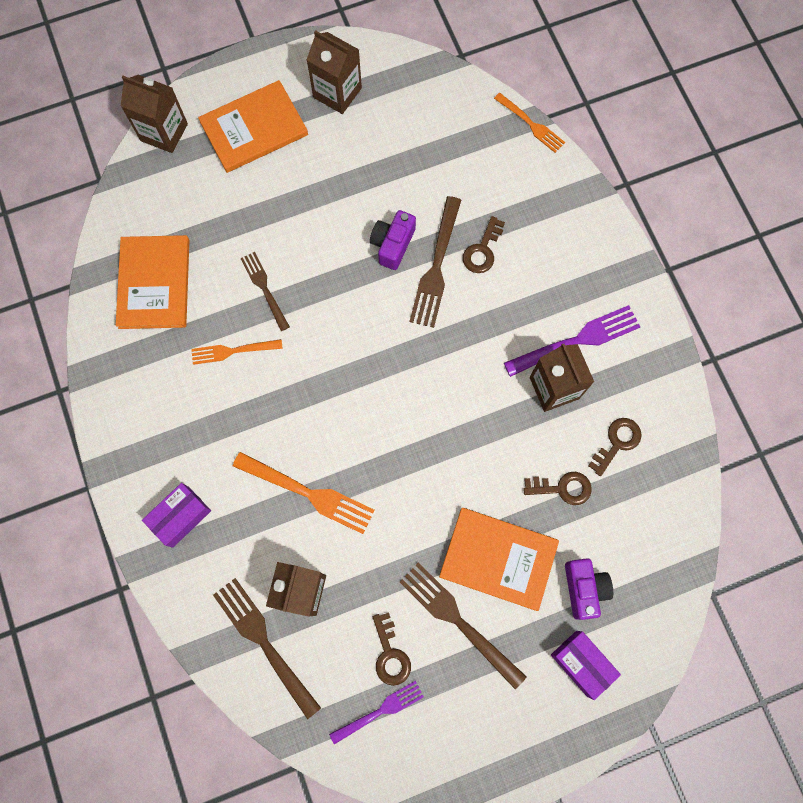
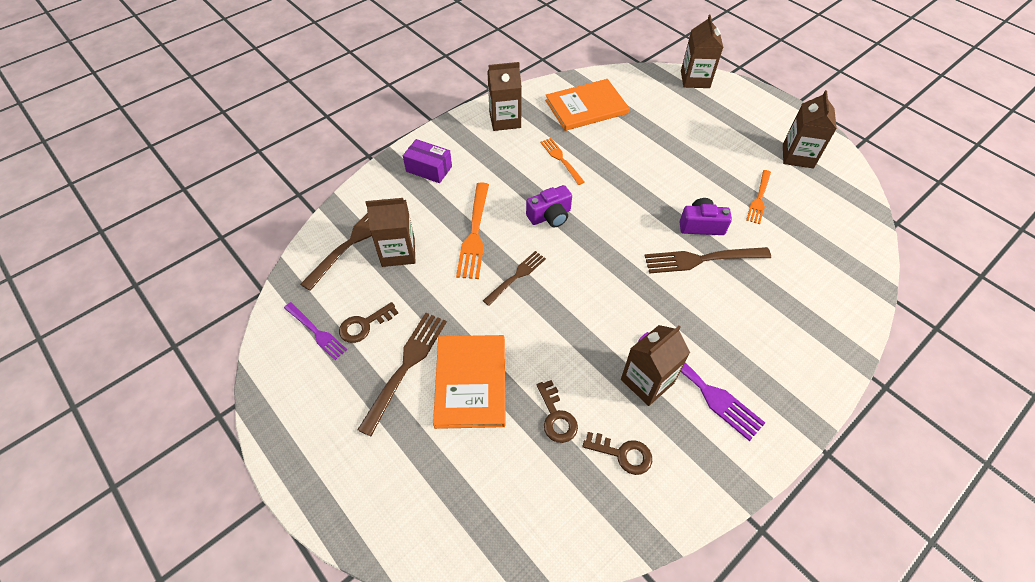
camera: 70 degrees right, 20 degrees down
orange book [198,80,308,173] -> none
brown fork [240,252,290,331] -> brown fork moved to [483,251,546,306]
brown key [463,216,505,273] -> none
orange fork [494,93,565,153] -> orange fork moved to [746,170,771,224]
purple box [551,631,621,700] -> none
purple camera [565,558,613,620] -> purple camera moved to [526,185,572,228]
none -> brown carton [488,62,522,131]

